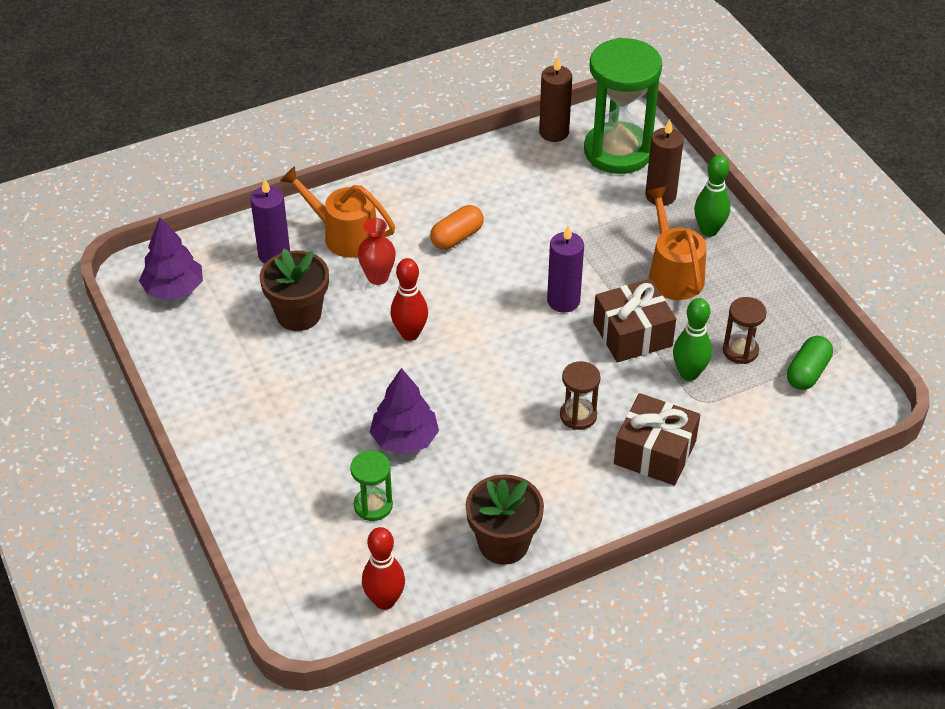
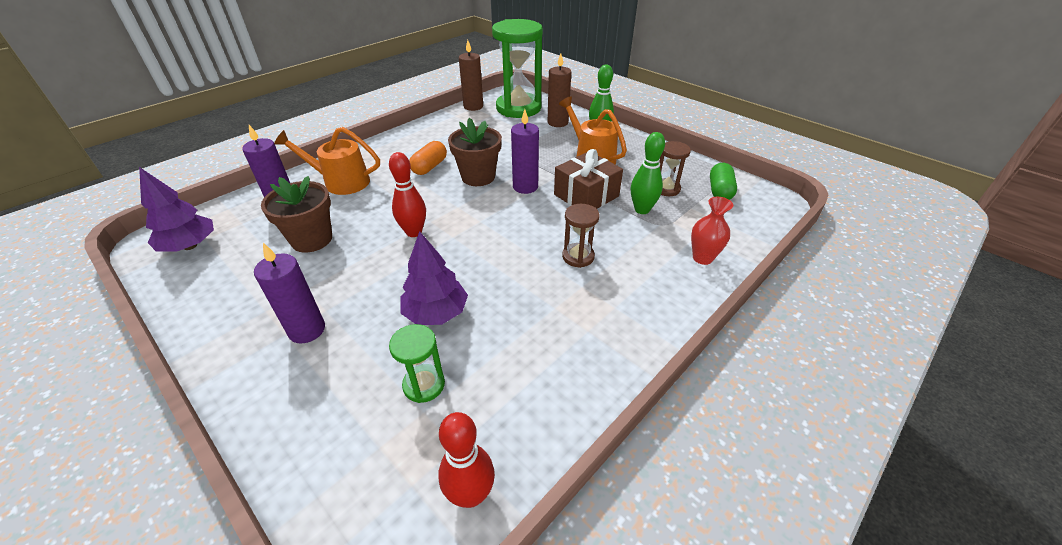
camera: 20 degrees left, 5 degrees down
red vase [358,218,396,285] -> red vase moved to [691,197,733,265]
brown flower pot [466,474,544,565] -> brown flower pot moved to [448,118,502,186]
brown gift [614,393,700,486] -> none
none -> purple candle [254,243,325,344]

